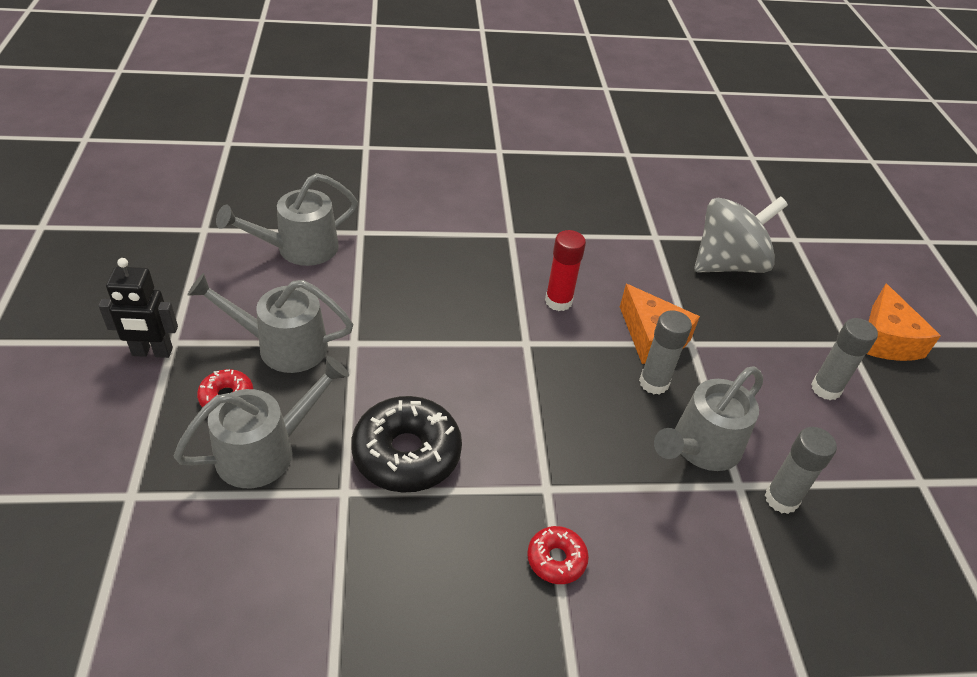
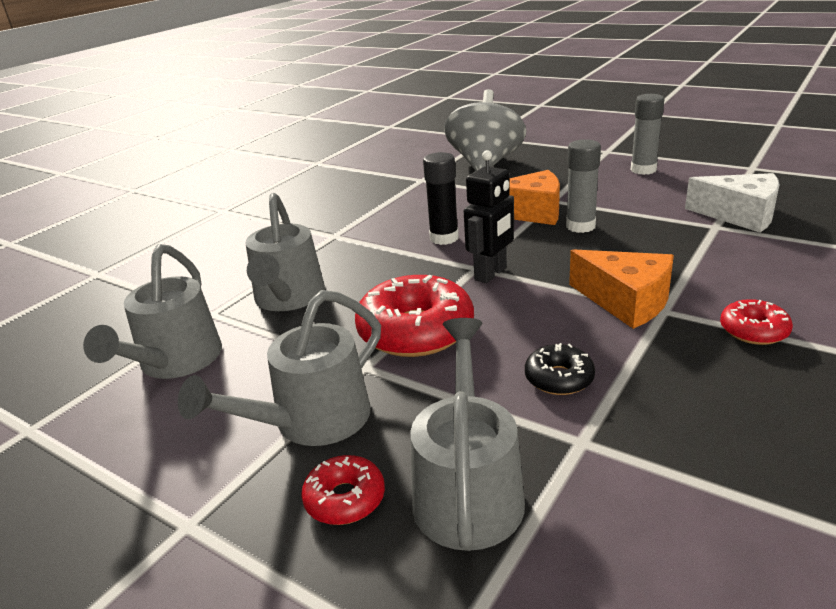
camera: 45 degrees left, 15 degrees down
black robot [98,258,178,358] -> black robot moved to [464,150,514,283]
black donut [351,396,462,493] -> black donut [525,343,595,395], size x0.51
red glue stick [545,230,586,311] -> black glue stick [423,152,459,245]
grey watering can [654,367,763,471] -> grey watering can moved to [245,193,325,311]
grey glue stick [765,427,837,514] -> white cheese [685,173,780,233]
orange cheese [867,284,941,361] -> orange cheese moved to [569,249,674,329]
none -> red donut [355,275,474,357]

